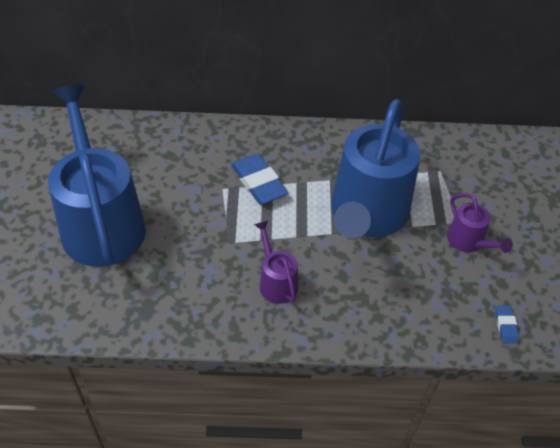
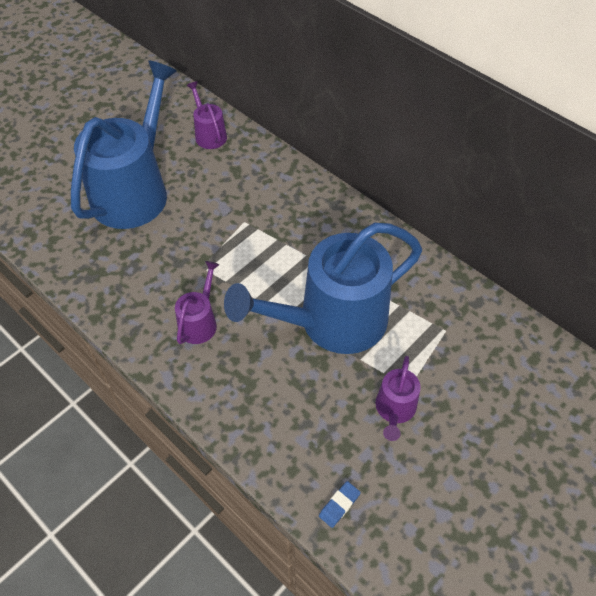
camera: 45 degrees right, 5 degrees up
blue eraser [231,153,288,205] -> none
none -> purple watering can [186,81,227,149]

